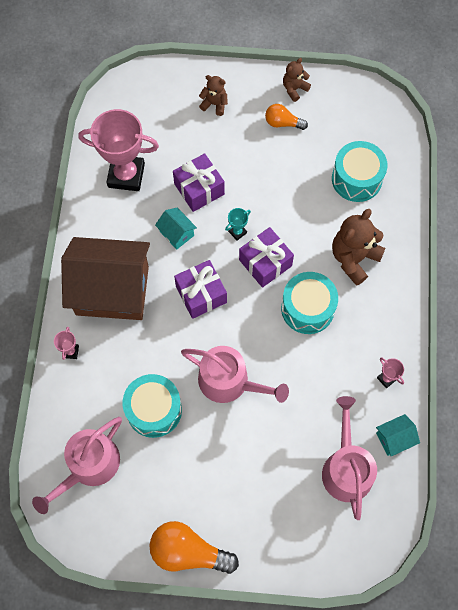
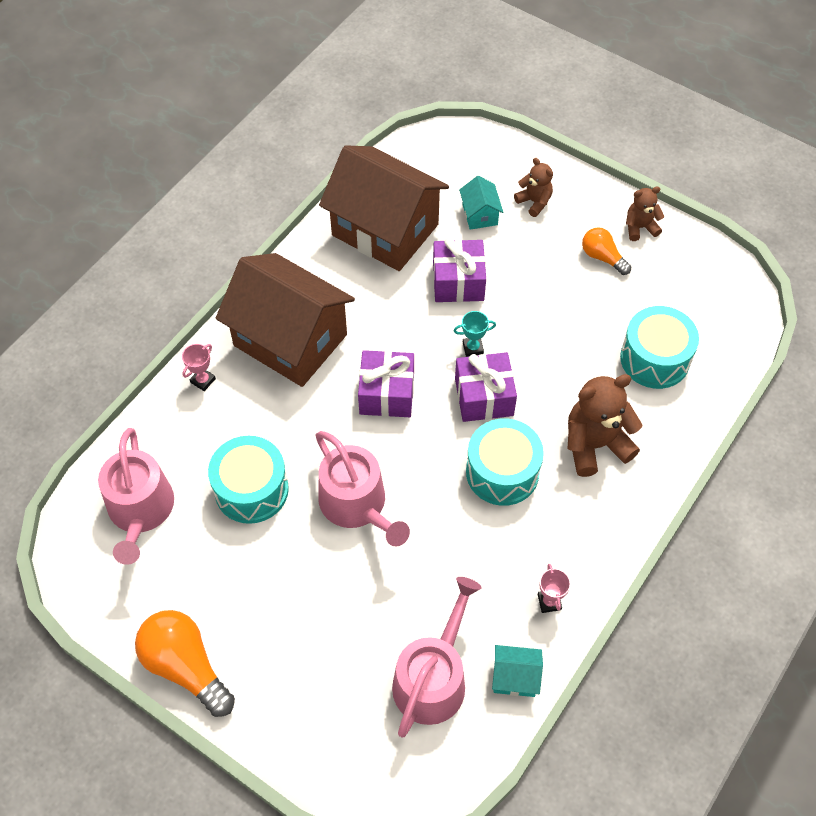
camera: 30 degrees right, 10 degrees down
pink watering can [32,417,122,514] -> pink watering can turned 75 degrees counterclockwise [98,428,174,565]
pink trophy [78,109,159,191] -> brown house [319,145,449,271]
turquoise house [155,208,197,250] -> turquoise house moved to [459,176,503,230]

